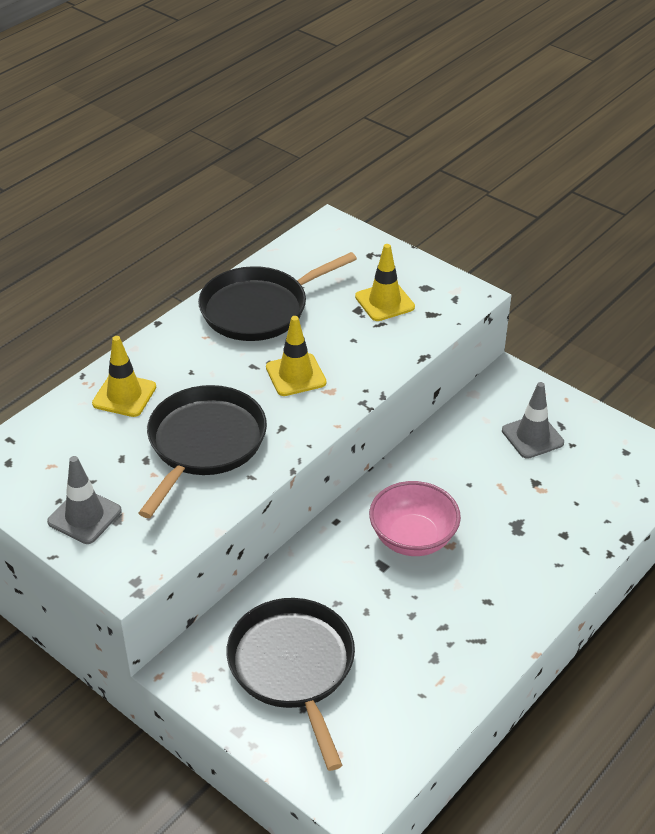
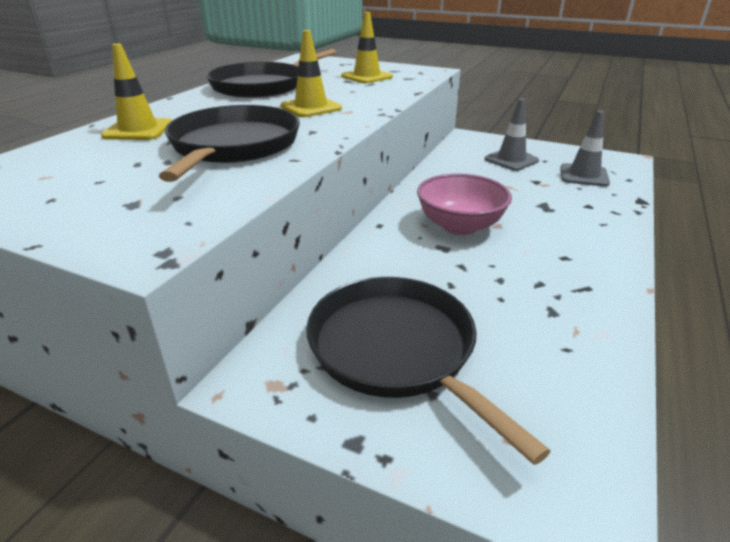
camera: 15 degrees left, 10 degrees down
grey traffic cone [47,456,122,544] -> grey traffic cone moved to [560,111,610,187]

